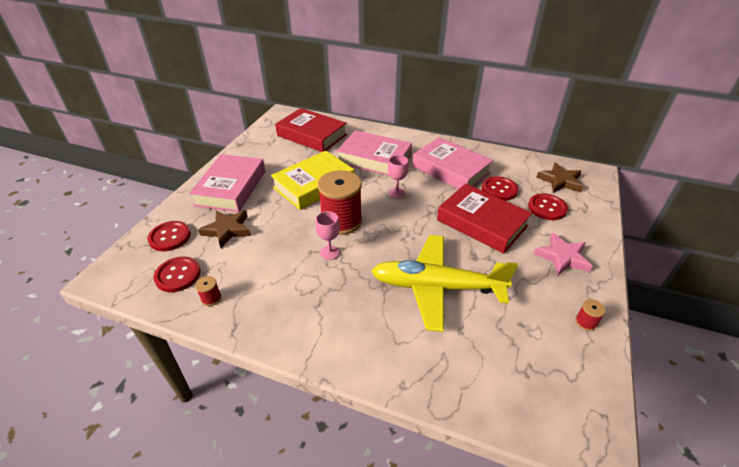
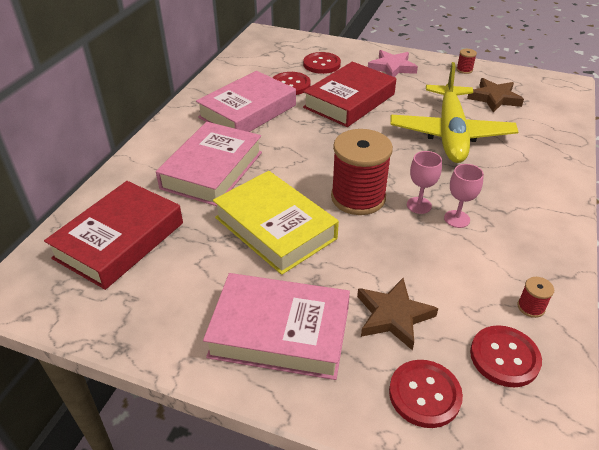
camera: 90 degrees left, 0 degrees up
pink goblet [388,155,409,199] -> pink goblet moved to [444,164,484,228]
brown star [536,162,583,193] -> brown star moved to [467,78,524,112]

